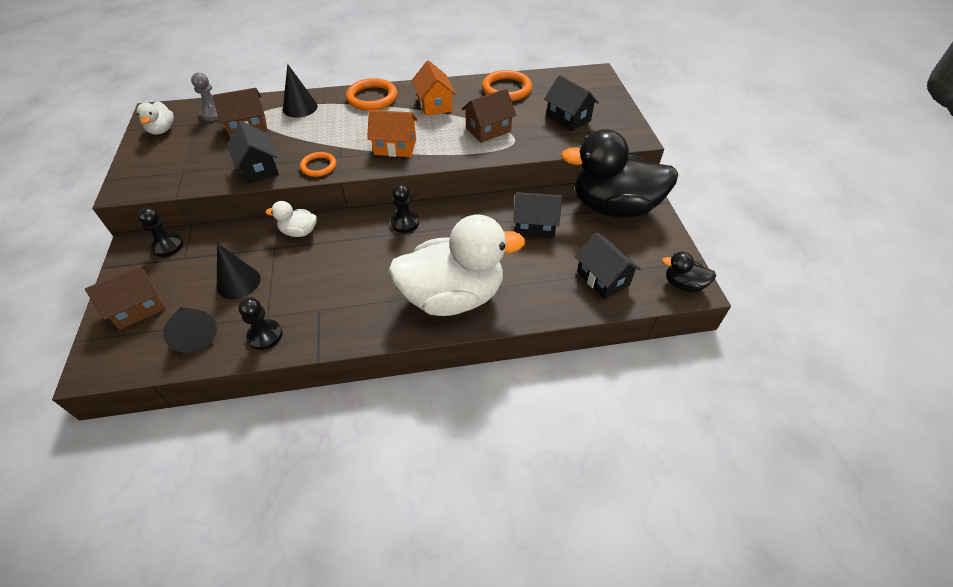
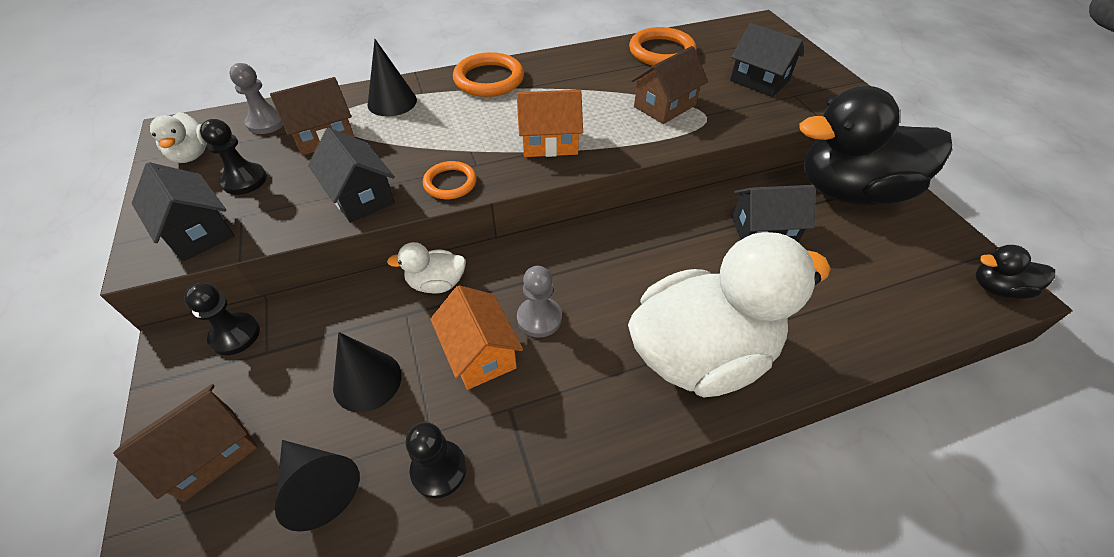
camera: 10 degrees left, 0 degrees up
black pawn [391,184,419,233] -> black pawn moved to [200,119,267,195]
orange house [412,60,456,116] -> orange house moved to [430,285,523,390]
black house [575,232,641,299] -> black house moved to [132,162,235,261]
none -> grey pawn [517,266,562,338]

